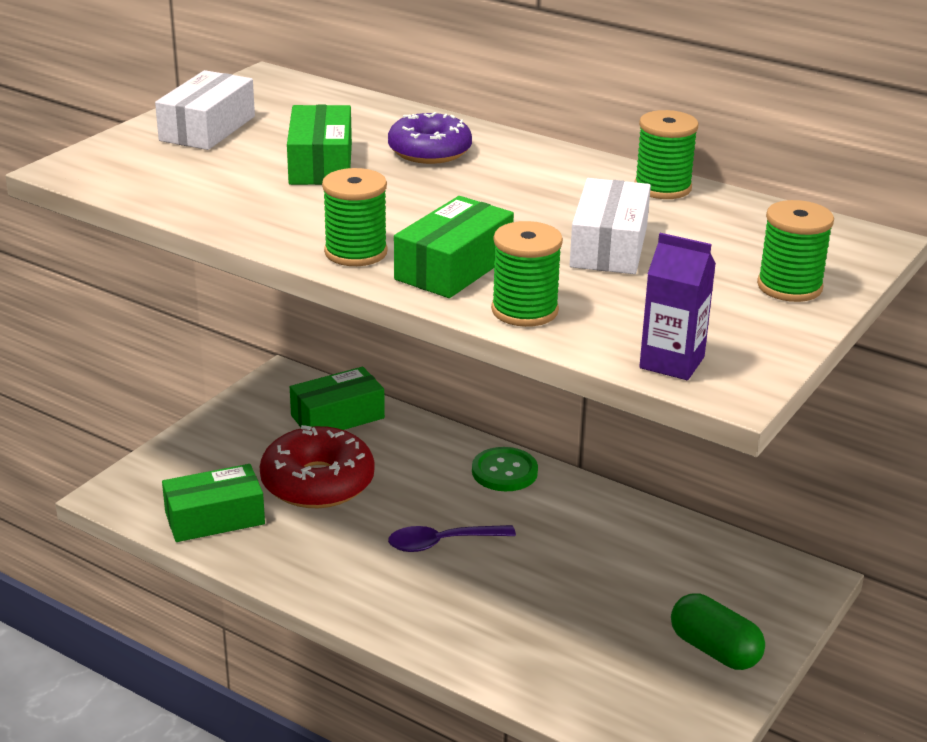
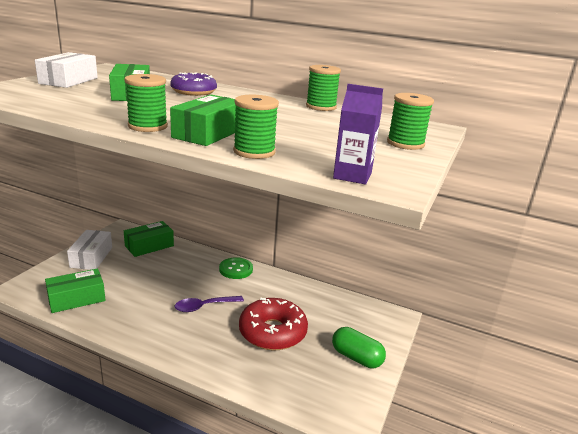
camera: 10 degrees left, 5 degrees down
red donut [260,425,374,508] -> red donut moved to [239,298,308,350]
white box [570,178,651,274] -> white box moved to [67,230,112,270]

